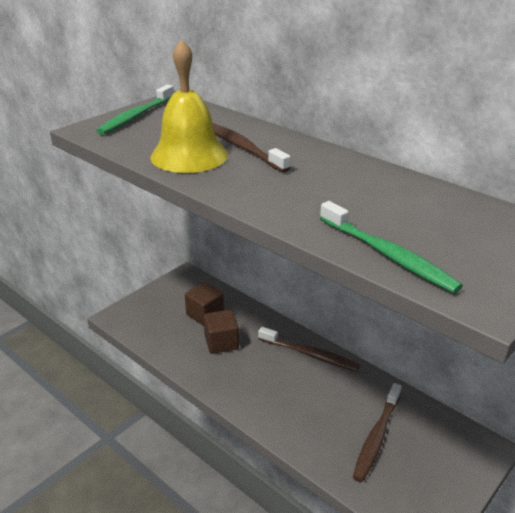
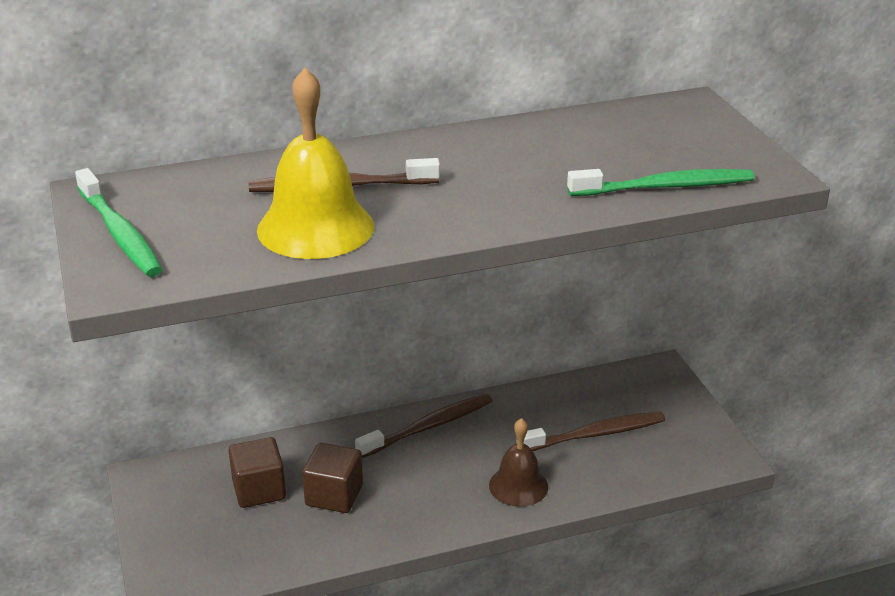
camera: 60 degrees left, 0 degrees up
brown toothbrush [353,383,402,482] -> brown toothbrush turned 75 degrees counterclockwise [516,411,665,451]
none -> brown bell [489,418,548,507]

